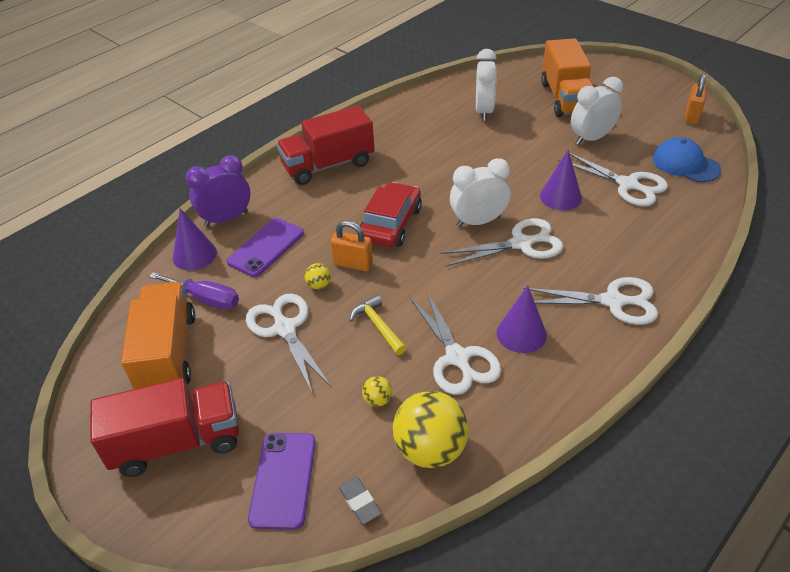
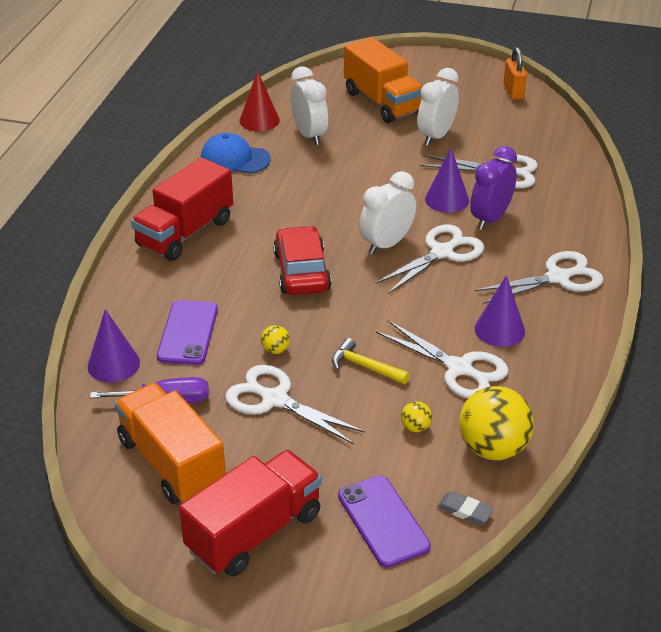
camera: 30 degrees left, 5 degrees down
purple clock [186,155,251,227] -> purple clock moved to [470,146,517,230]
orange padlock [331,221,373,271] -> none
blue cap [653,137,721,182] -> blue cap moved to [201,133,271,174]
none -> red cone [239,71,280,131]

